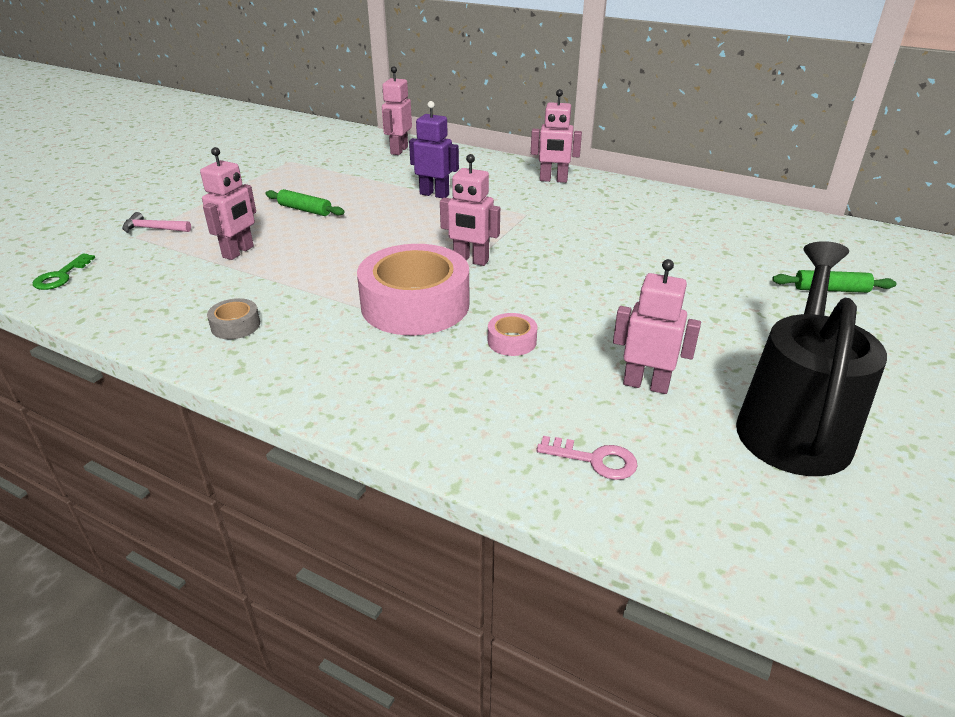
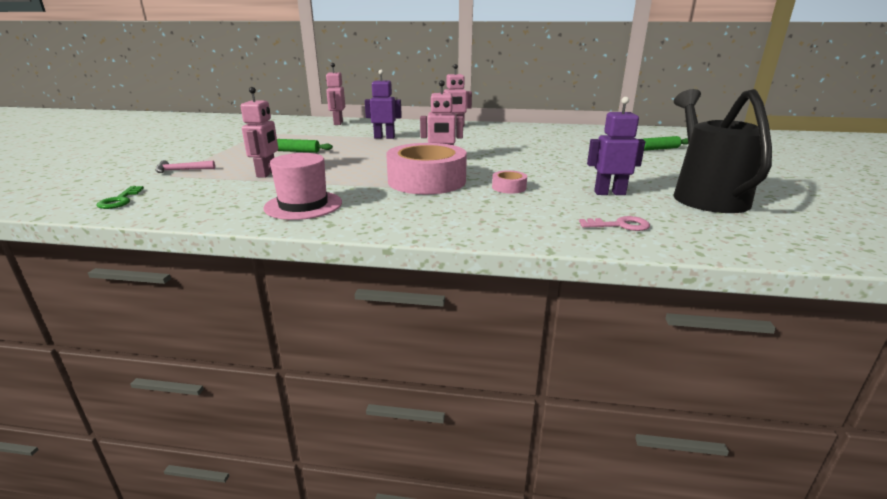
camera: 20 degrees left, 10 degrees down
grey tape [207,298,260,339] -> pink hat [263,153,342,220]
pink robot [613,259,701,394] -> purple robot [587,97,645,195]

